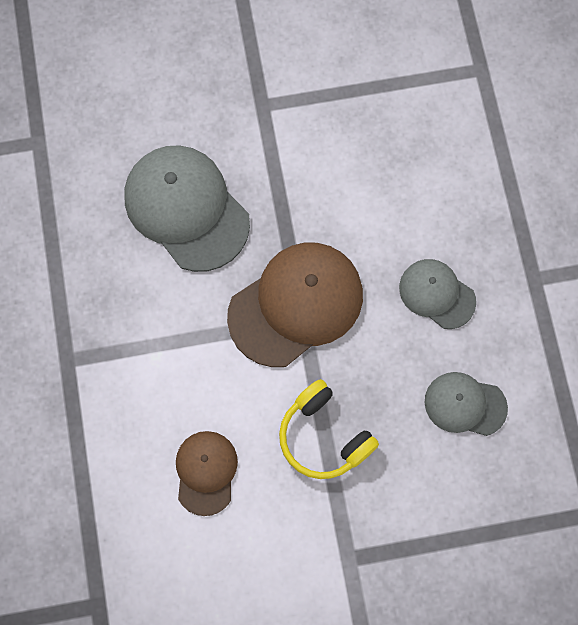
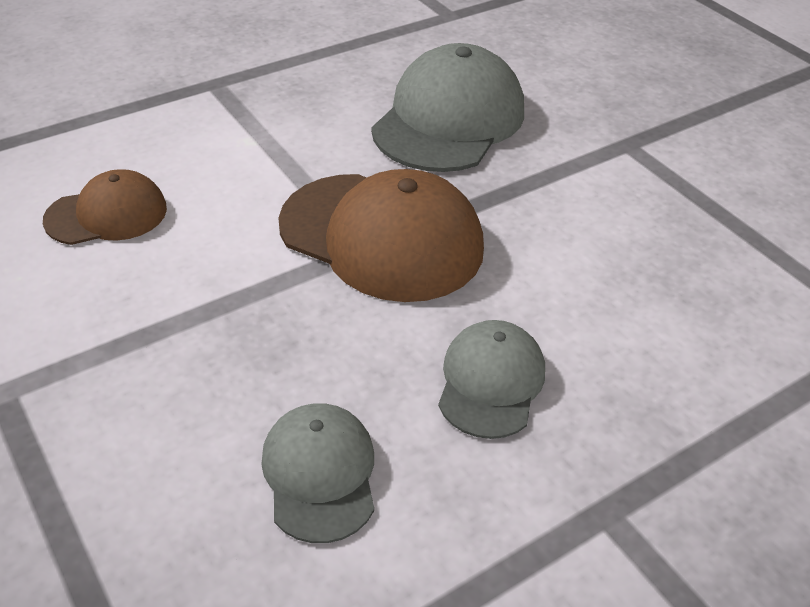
camera: 65 degrees right, 30 degrees down
yellow headphones [279,379,379,479] -> none

